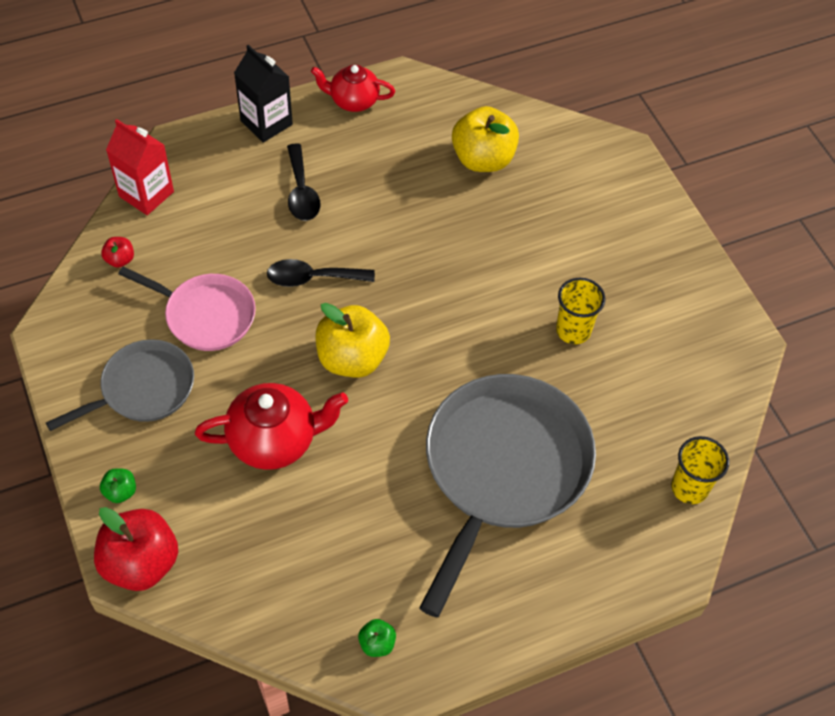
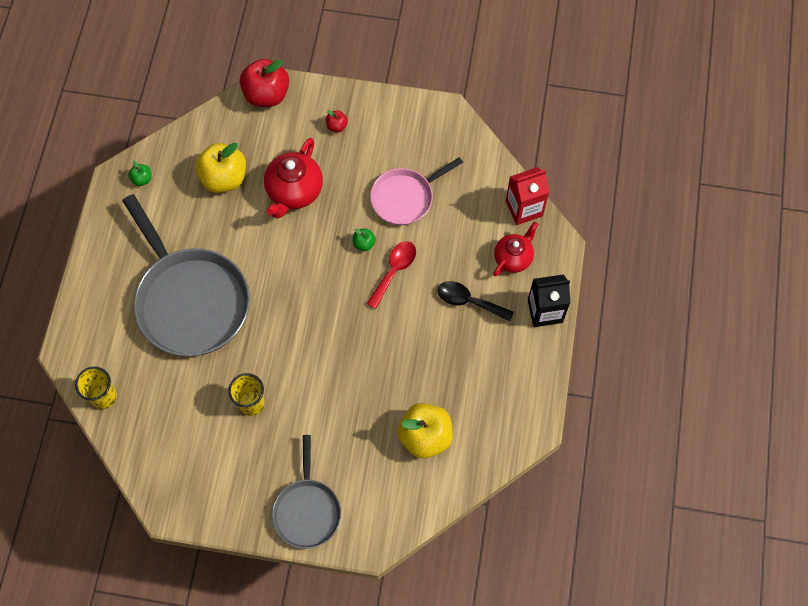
camera: 125 degrees right, 10 degrees up
grey pan [46,339,194,431] -> grey pan moved to [272,435,341,549]
green apple [100,468,136,503] -> green apple moved to [353,228,376,251]
red apple [101,237,134,268] -> red apple moved to [326,110,348,132]
black spoon [267,259,375,287] -> red spoon [367,241,416,309]
red teapot [311,65,395,112] -> red teapot moved to [493,222,538,277]
yellow apple [315,303,390,378] -> yellow apple moved to [195,142,246,193]

